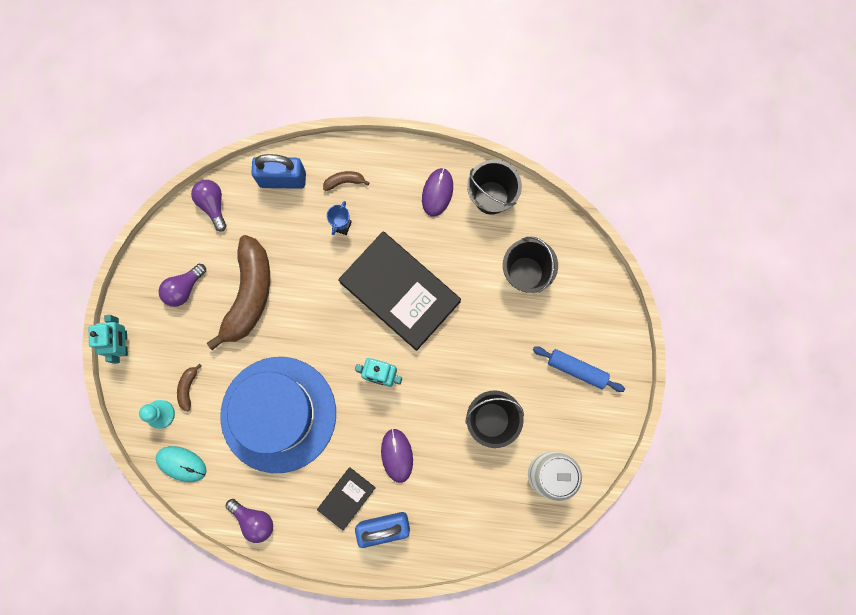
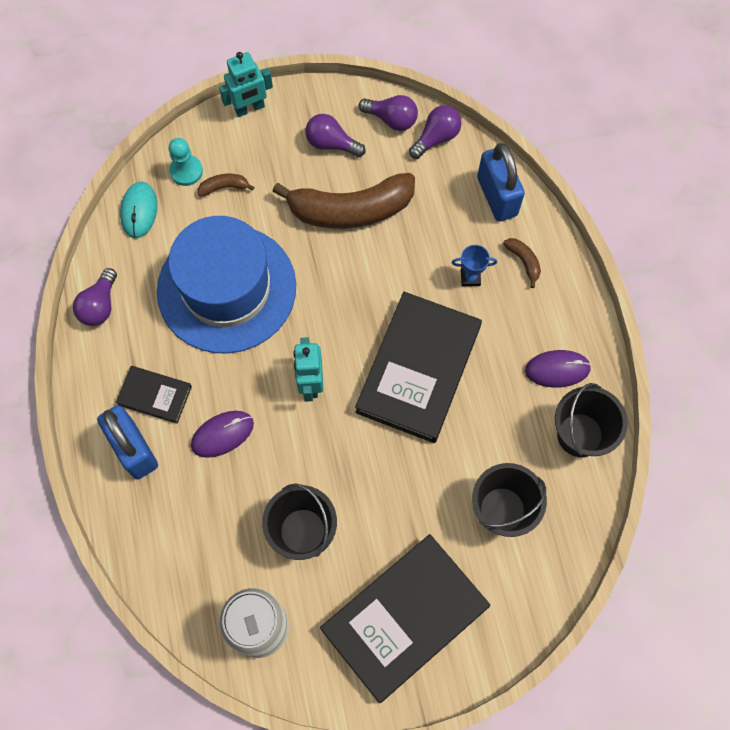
camera: 70 degrees right, 10 degrees down
blue rolling pin [533,347,625,392] -> black book [320,534,490,703]
none -> purple light bulb [358,95,418,131]

